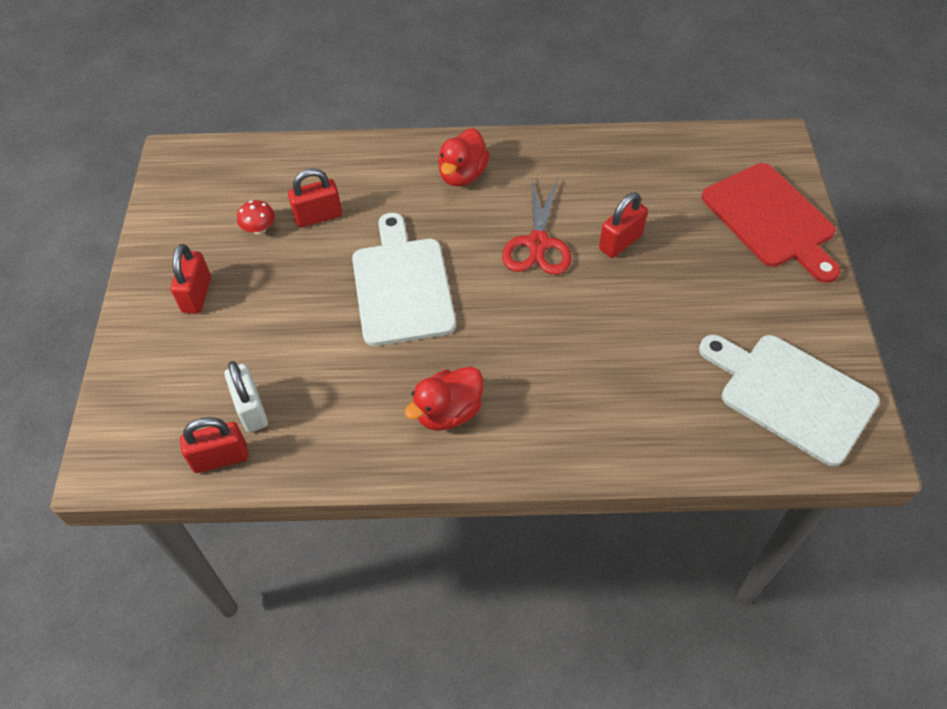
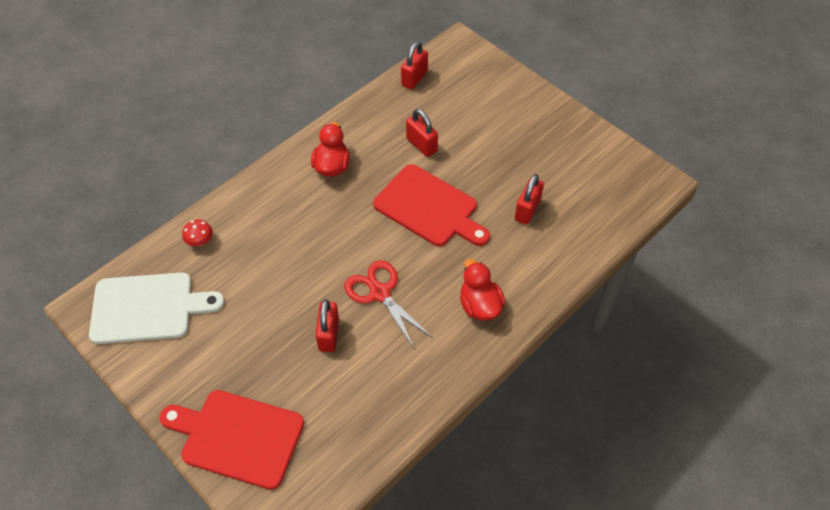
camera: 135 degrees right, 0 degrees up
red padlock [171,244,211,314] -> red padlock moved to [406,109,438,157]
white padlock [225,361,268,433] -> none
red mushroom [237,200,275,234] -> red mushroom moved to [182,220,213,246]
white cutting board [352,213,456,346] -> red cutting board [373,164,490,246]

